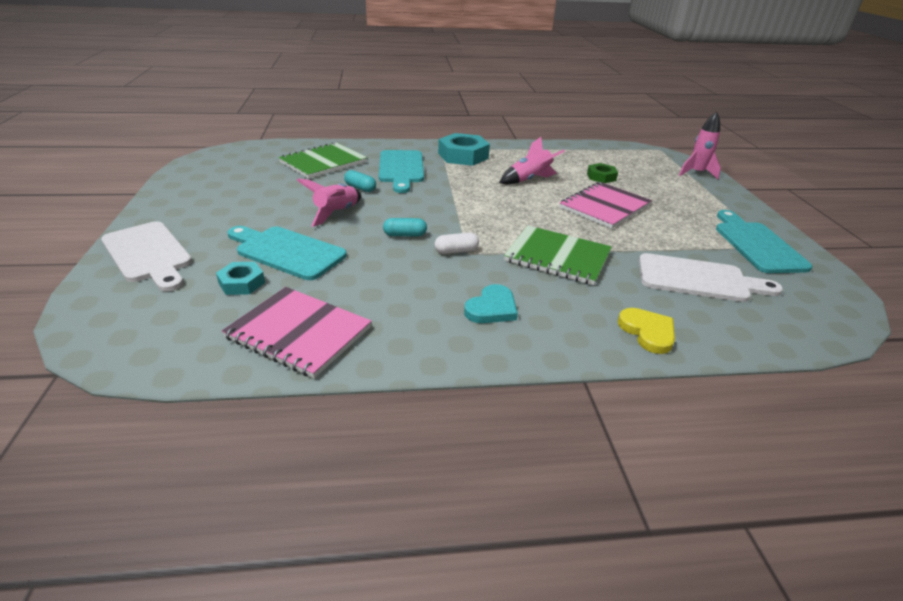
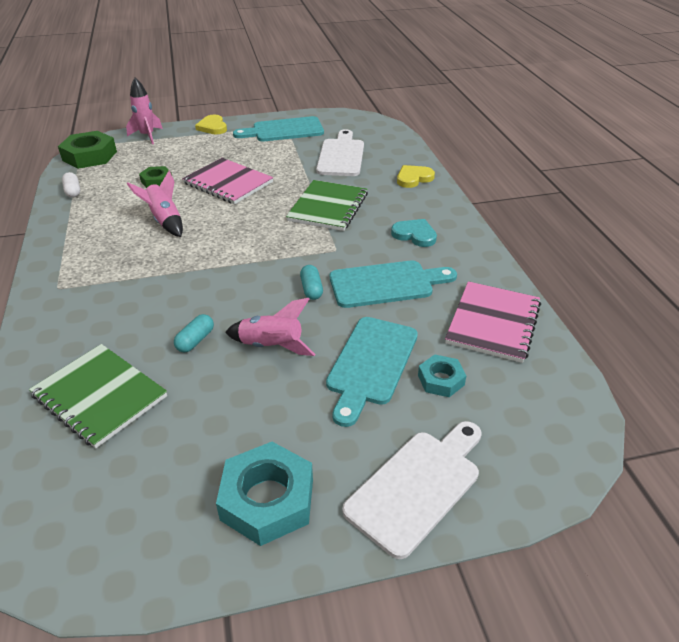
camera: 95 degrees left, 5 degrees up
turquoise cutting board [379,150,424,193] -> turquoise cutting board moved to [330,260,457,308]
white capsule [435,232,479,254] -> white capsule moved to [62,172,80,198]
turquoise nut [438,133,490,166] -> turquoise nut moved to [216,442,313,546]
none -> green nut [58,131,117,169]
none -> yellow heart [195,115,227,134]

